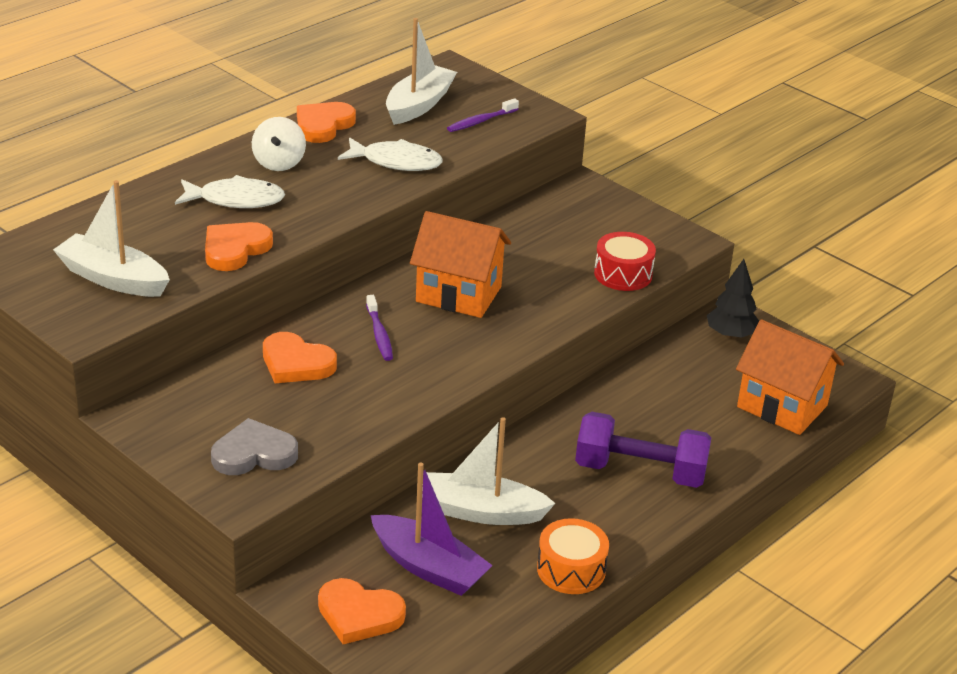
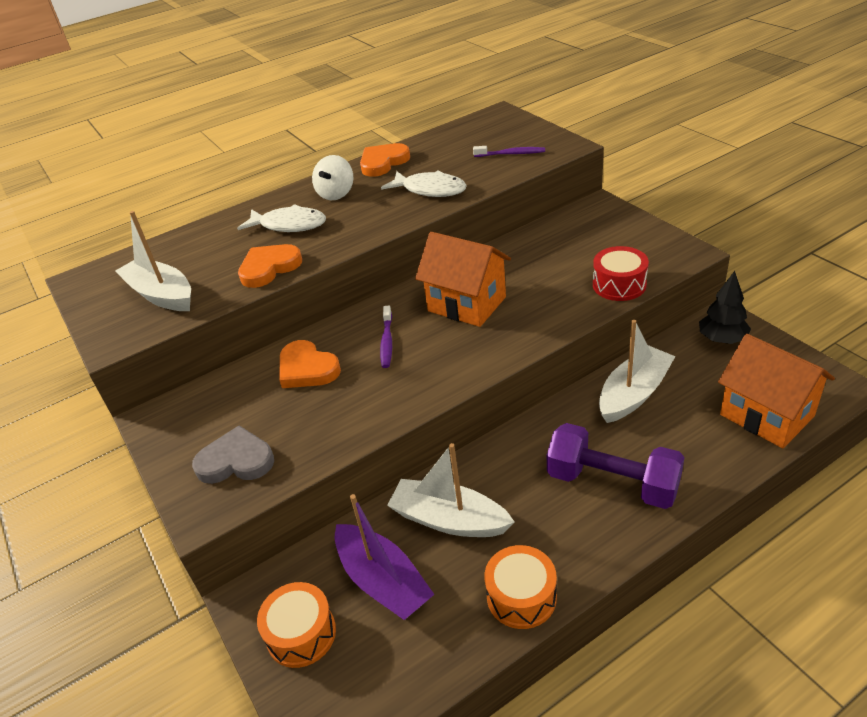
camera: 20 degrees right, 5 degrees up
orange heart [318,578,406,644] -> orange drum [257,582,336,668]
white boat [386,18,457,125] -> white boat moved to [599,320,676,423]
purple toothbrush [447,98,519,132] -> purple toothbrush turned 150 degrees counterclockwise [473,146,545,157]

